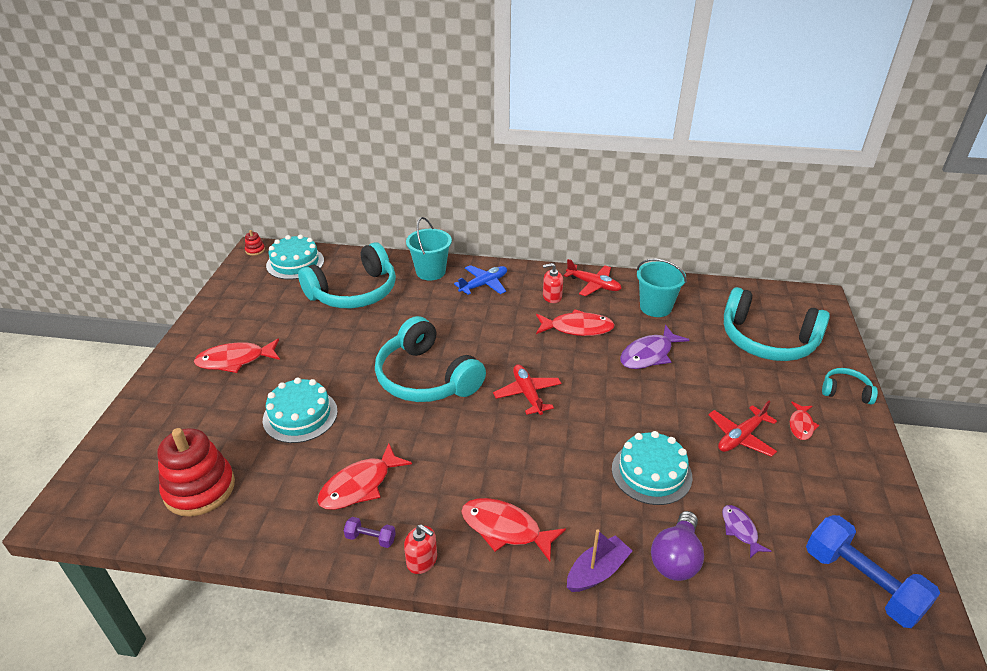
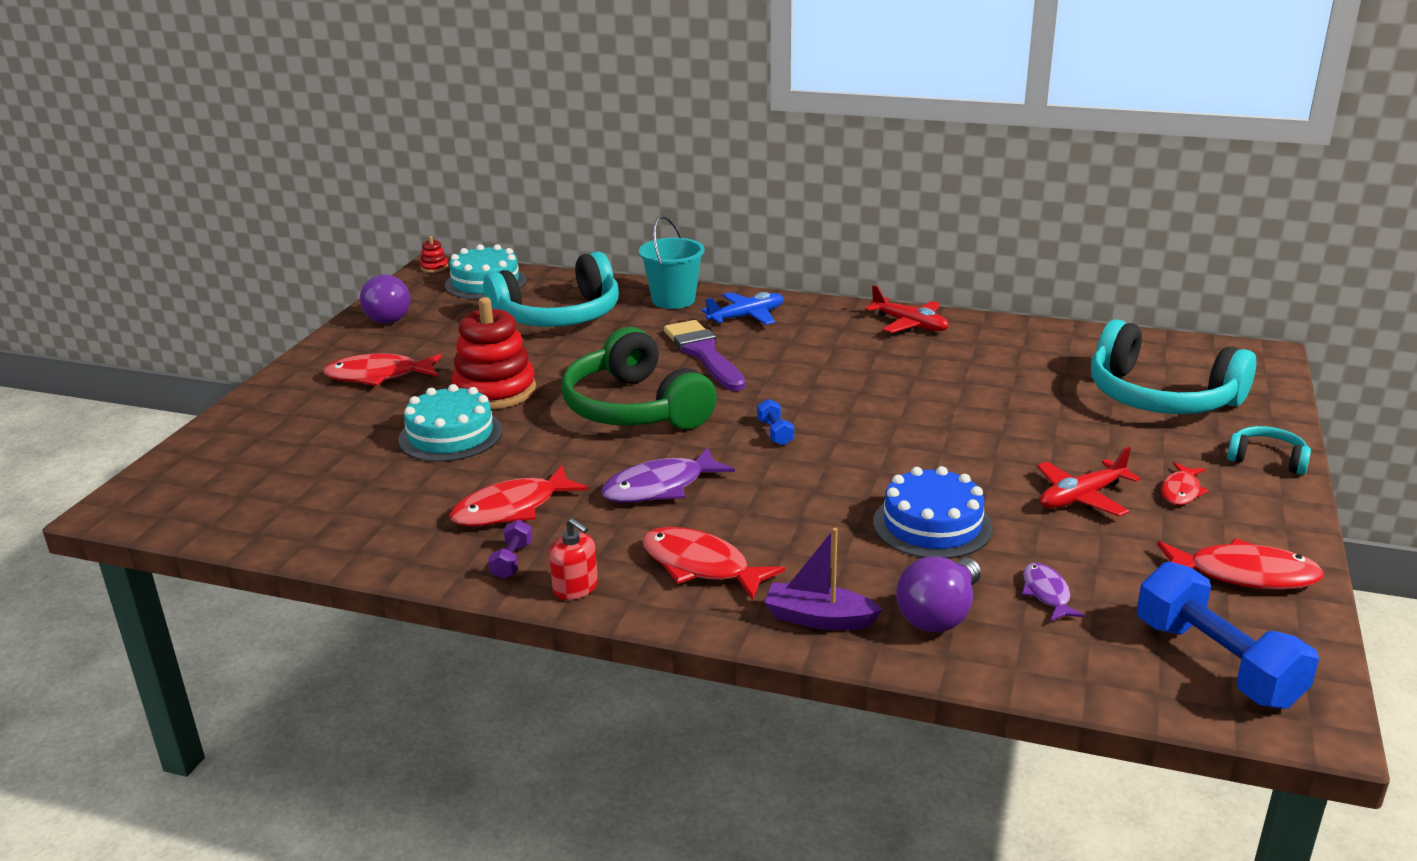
camera: 10 degrees right, 10 degrees down
red stacking toy [157,428,235,517] -> red stacking toy moved to [452,297,536,409]
purple dumbbell [344,517,396,548] -> purple dumbbell turned 75 degrees clockwise [488,520,533,579]
turquoise headphones [375,316,486,402] -> green headphones [561,327,717,429]
red plane [493,364,562,415] -> blue dumbbell [757,399,794,445]
red fish [536,309,615,336] -> red fish moved to [1157,538,1324,590]
red soap dispenser [543,263,563,303] -> none
purple boat [567,529,632,592] -> purple boat turned 135 degrees counterclockwise [765,528,883,630]
turquoise cake [612,431,692,505] -> blue cake [873,466,993,559]
purple fish [620,325,690,369] -> purple fish moved to [601,447,735,503]
turquoise bucket [637,259,687,317] -> none
none -> purple light bulb [360,274,410,324]
none -> purple brush [664,320,746,391]

